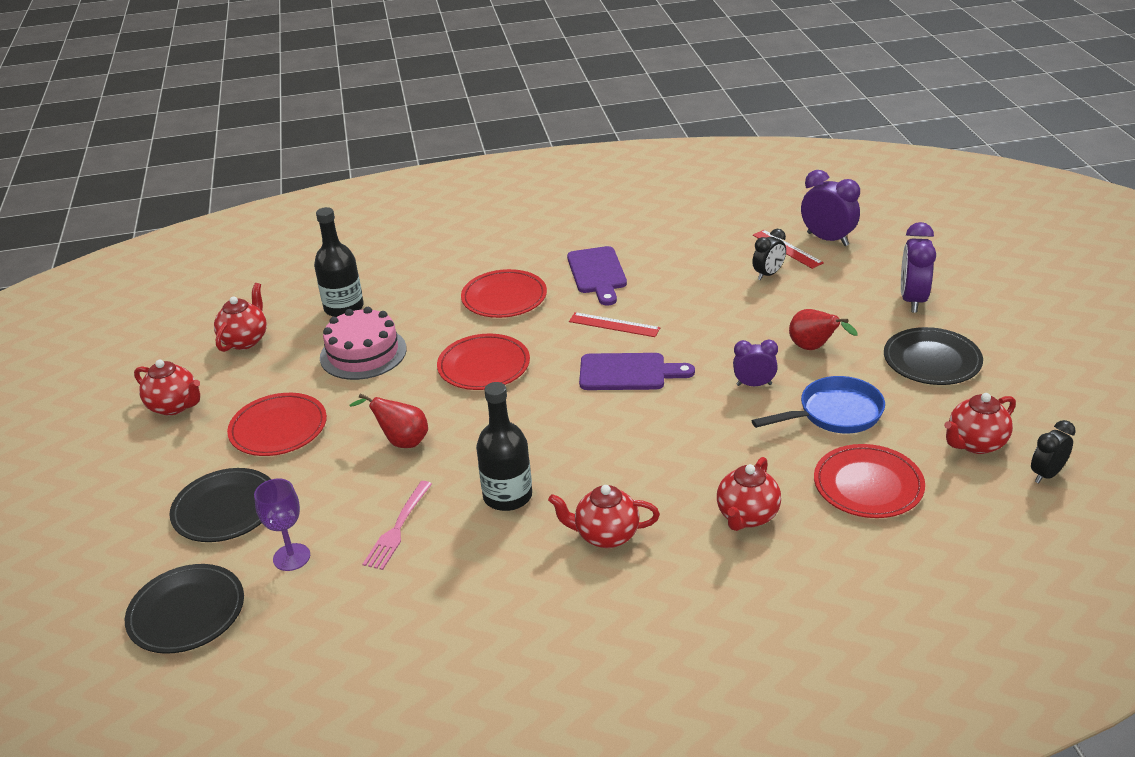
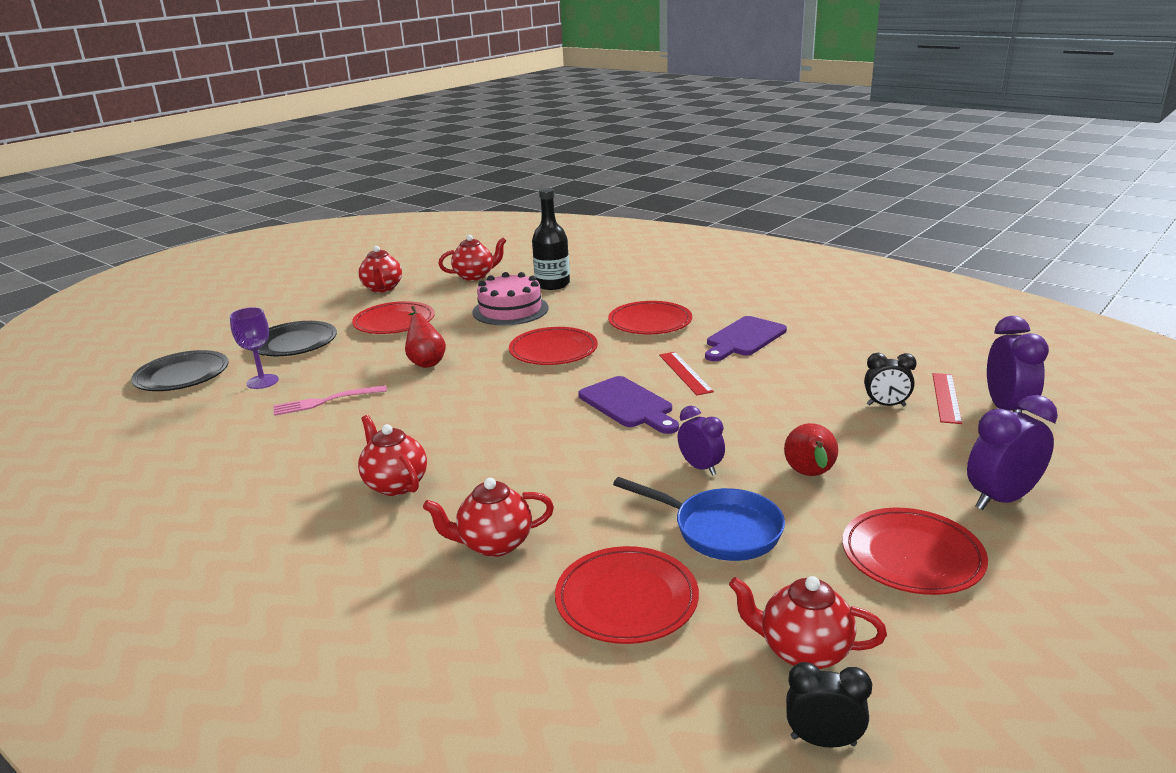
camera: 50 degrees right, 10 degrees down
black bottle [476,382,532,511] -> none
black plate [884,327,983,385] -> red plate [842,508,988,595]

